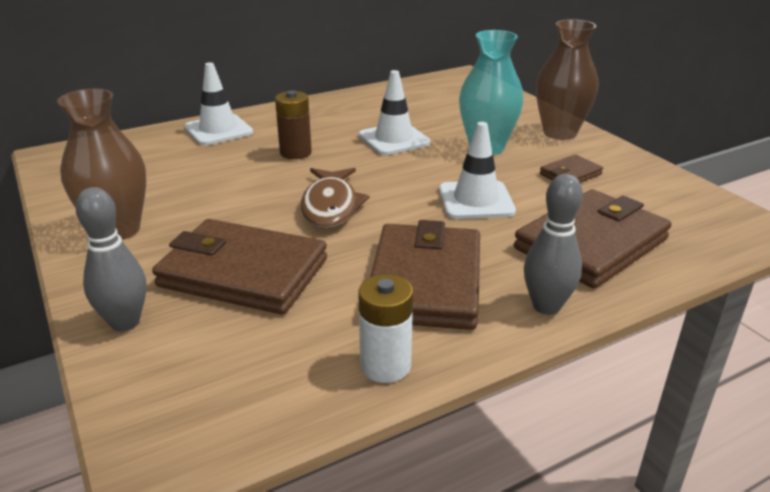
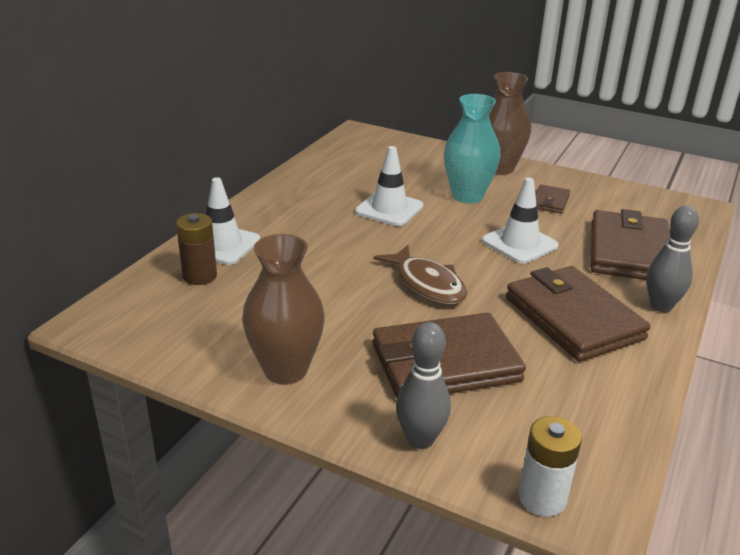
camera: 35 degrees left, 0 degrees up
brown battery [275,91,312,159] -> brown battery moved to [176,213,217,285]
white battery [358,274,413,383] -> white battery moved to [519,416,582,517]

